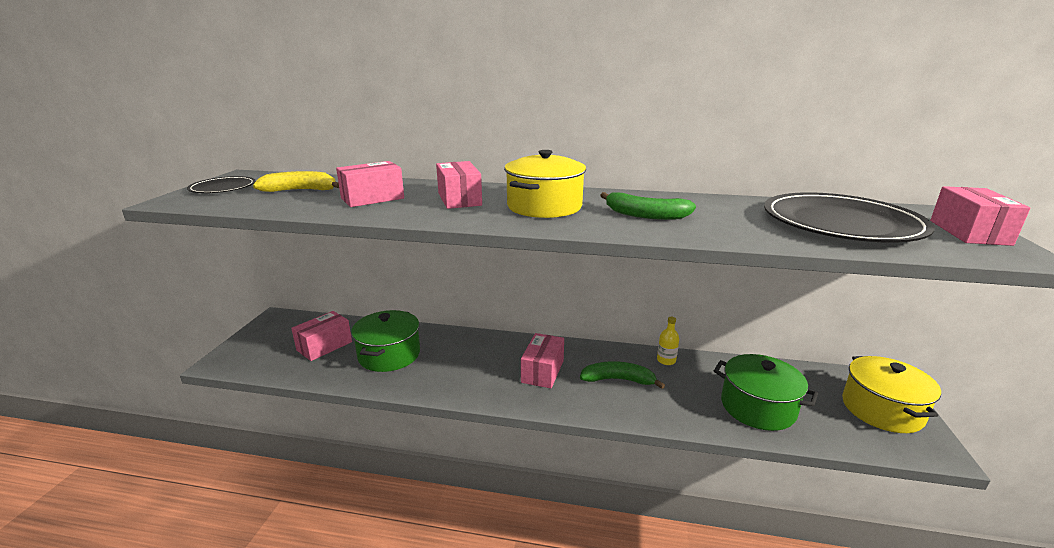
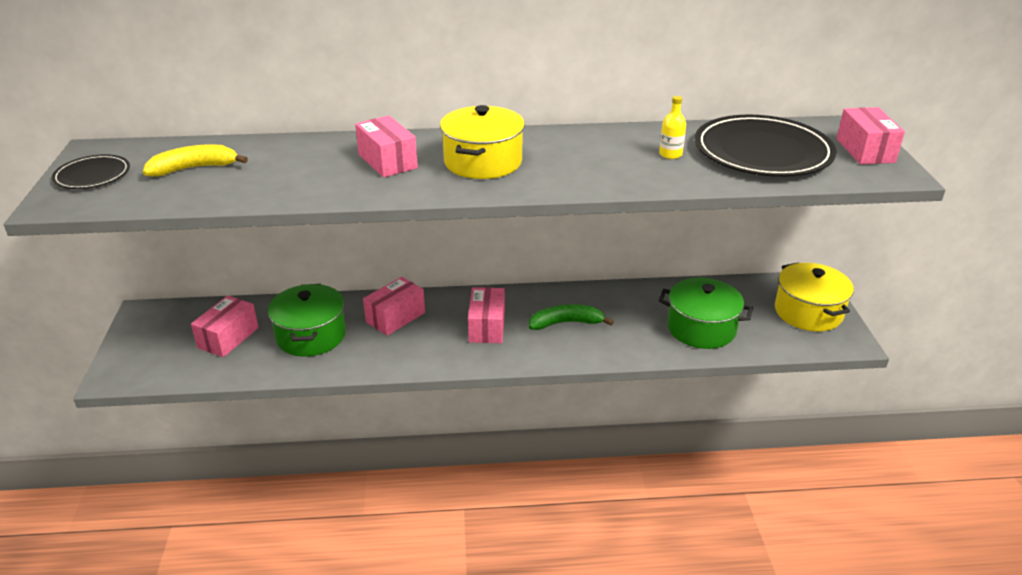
camera: 15 degrees left, 10 degrees up
pink box [336,161,404,207] -> pink box moved to [363,277,425,336]
green banana [600,192,696,220] -> none
yellow bottle [657,317,679,365] -> yellow bottle moved to [659,96,686,159]

